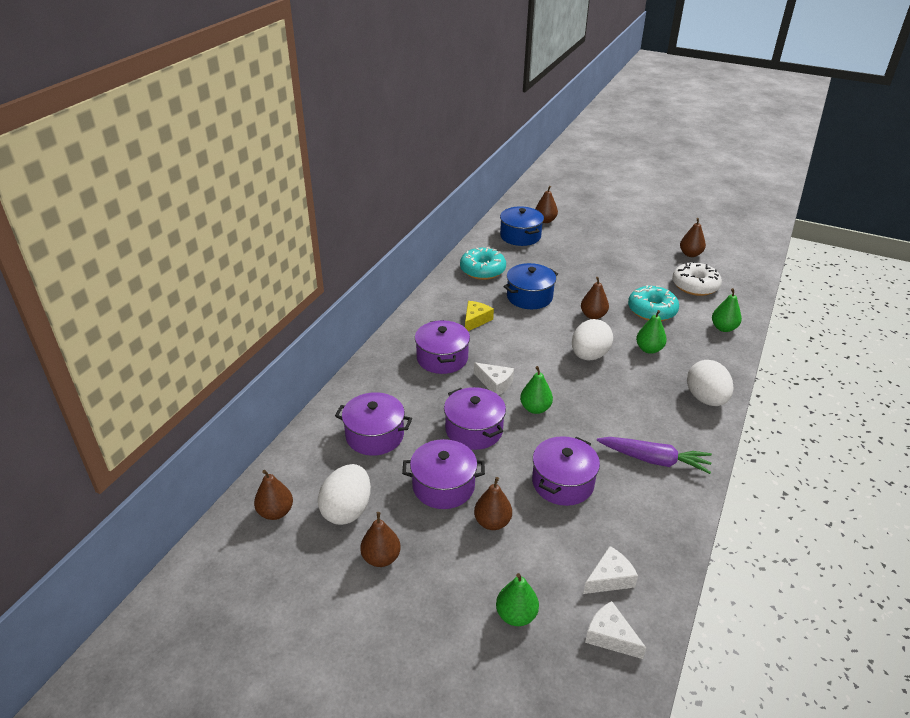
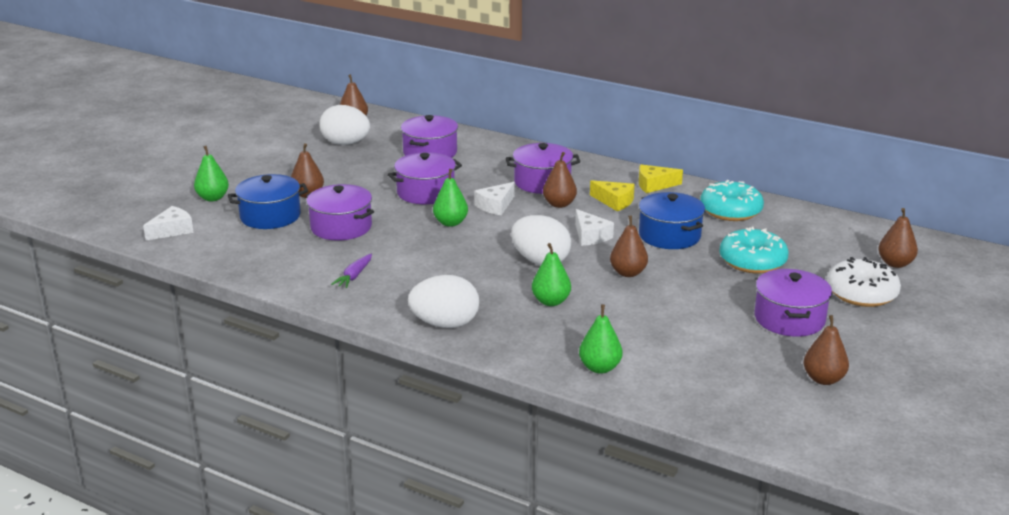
camera: 95 degrees right, 10 degrees down
brown pear [360,512,401,567] -> brown pear moved to [543,152,577,208]
purple pot [402,439,485,509] -> purple pot moved to [755,269,832,337]
blue pot [500,206,544,246] -> blue pot moved to [228,174,308,229]
white cheese [583,546,638,594] -> white cheese moved to [575,209,614,246]
purple carrot [597,437,712,474] -> purple carrot [331,254,372,288], size x0.57
turquoise donut [628,285,679,321] -> turquoise donut moved to [719,227,789,273]
white donut [672,261,722,296] -> white donut moved to [827,257,901,307]
none -> yellow cheese [639,165,683,193]

